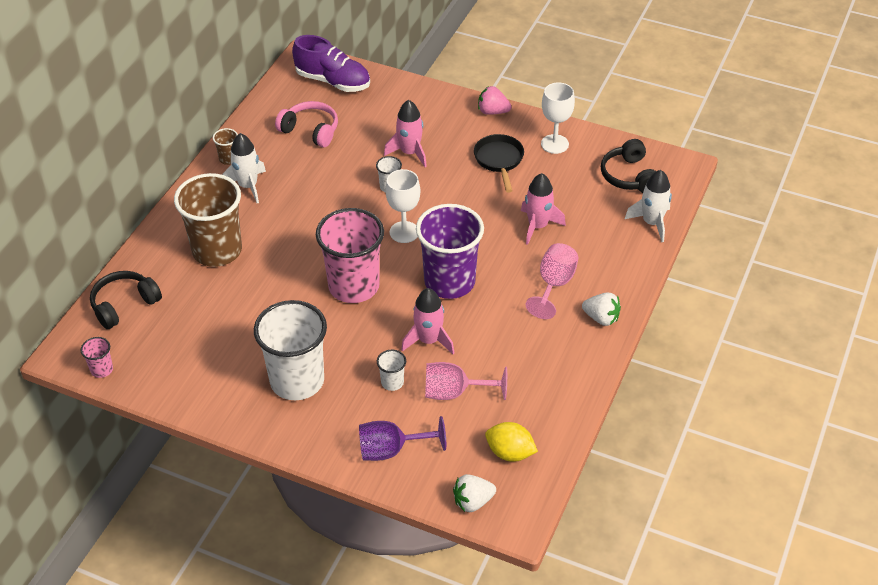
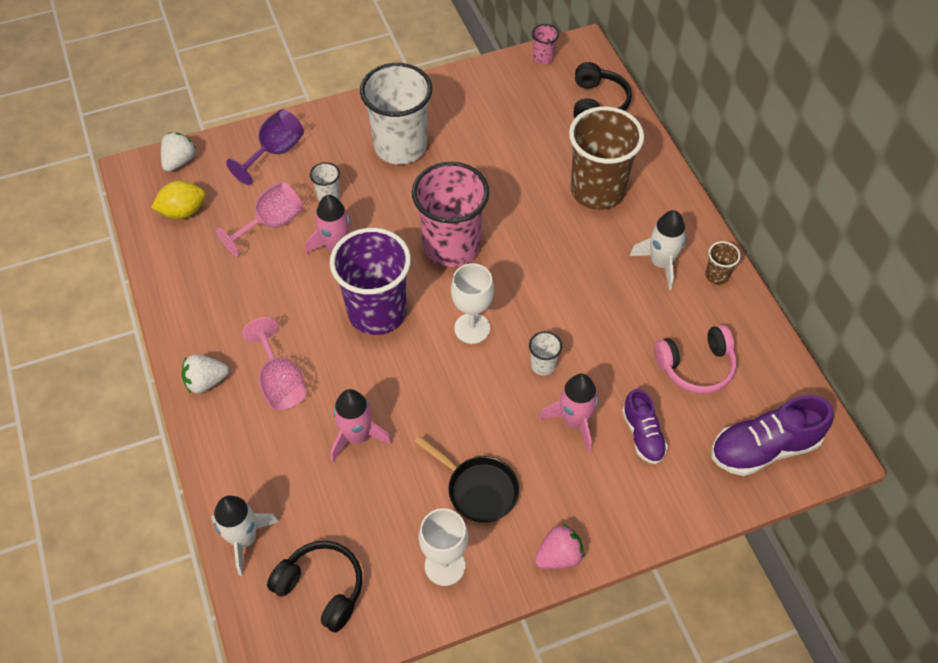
camera: 135 degrees right, 10 degrees up
none -> purple shoe [622,389,668,464]

